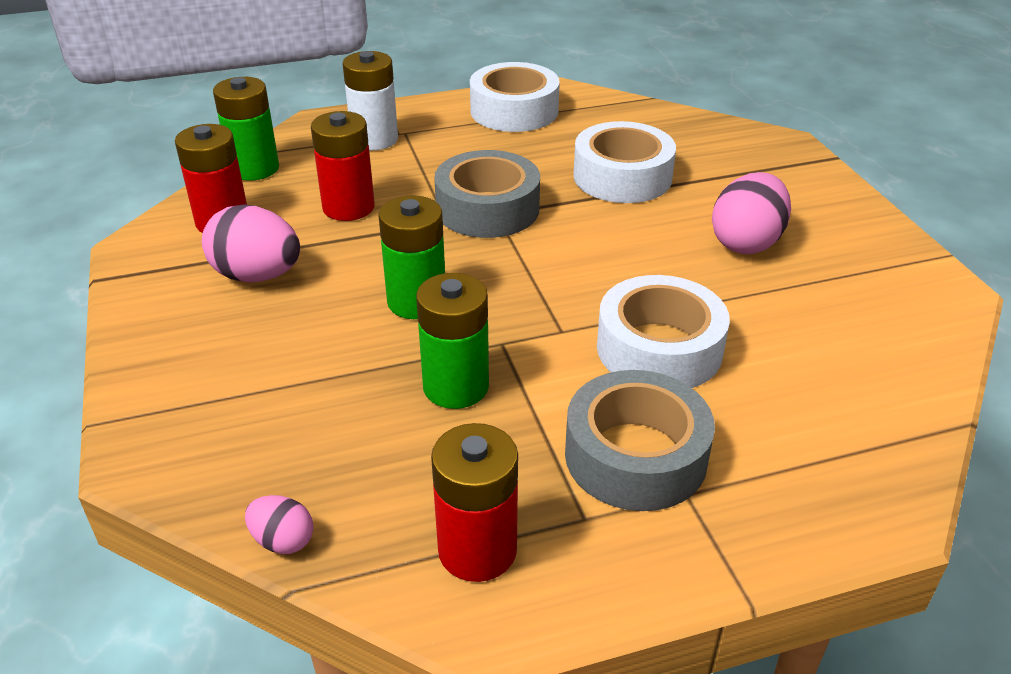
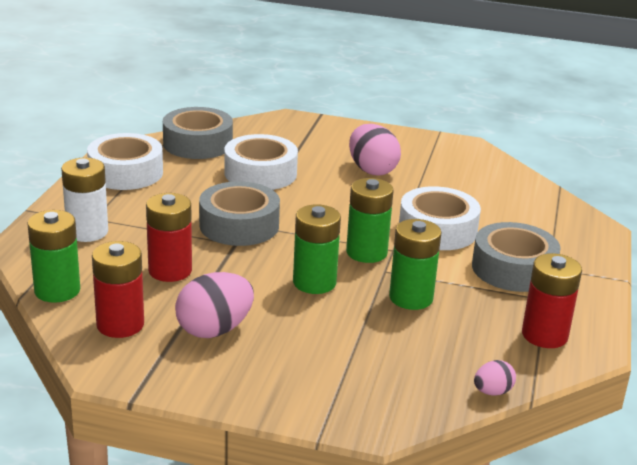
camera: 60 degrees left, 10 degrees down
none -> grey tape [163,107,233,159]
none -> green battery [346,178,394,263]

